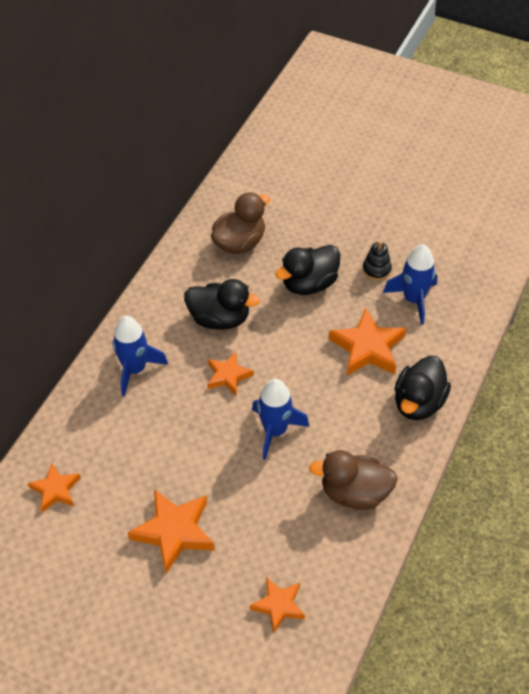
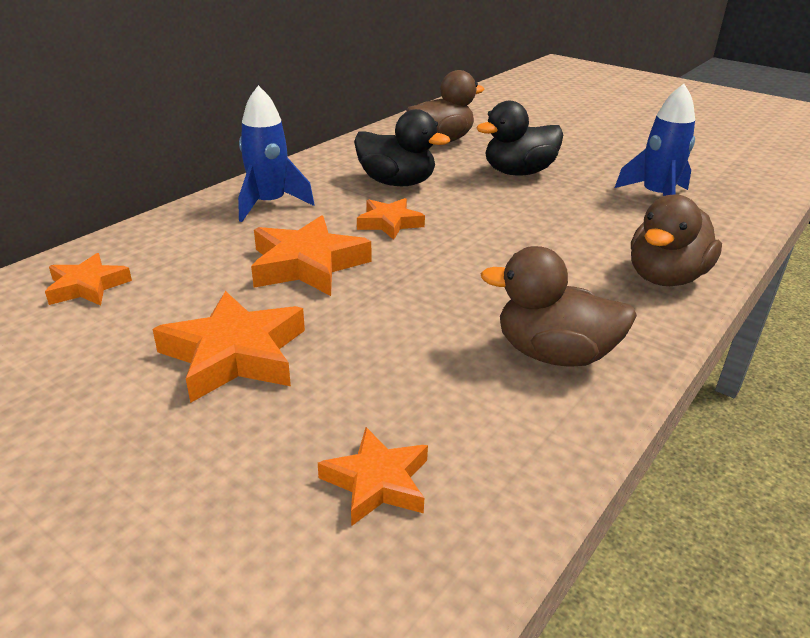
camera: 10 degrees right, 20 degrees down
blue rocket [252,379,309,460] -> none
orange star [329,307,406,376] -> orange star moved to [251,215,371,296]
black stacking toy [363,241,392,281] -> none
black duck [394,356,451,420] -> brown duck [631,194,722,286]

